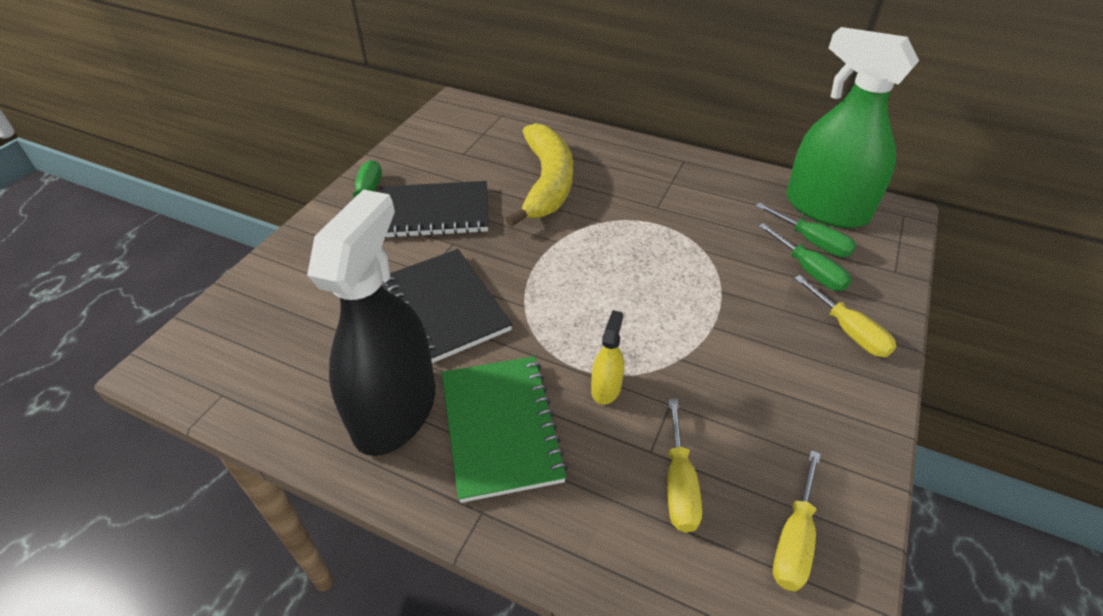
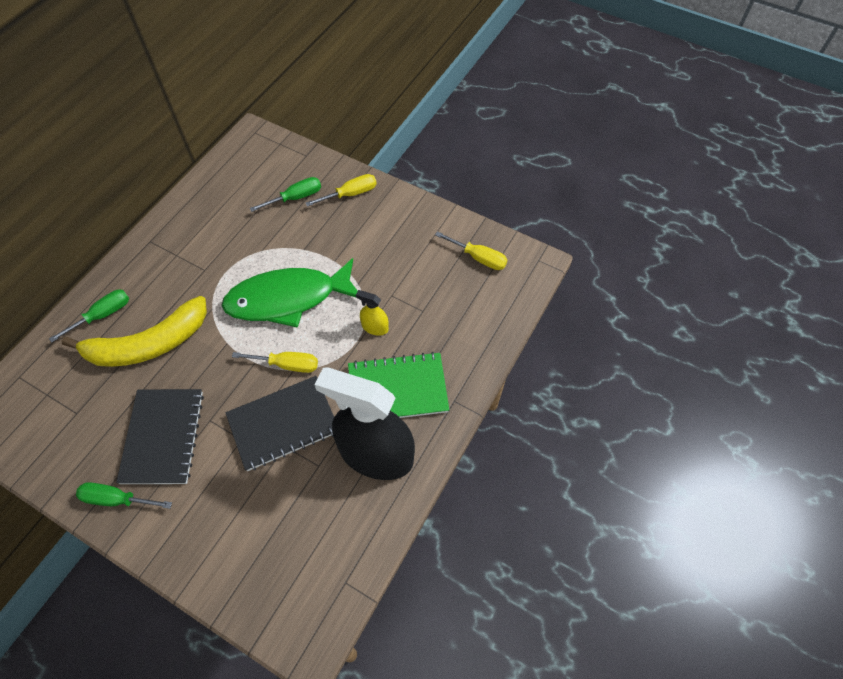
camera: 85 degrees left, 15 degrees up
yellow banana [506,123,573,227] -> yellow banana turned 150 degrees clockwise [61,296,207,367]
yellow screwdriver [667,399,702,533] -> yellow screwdriver moved to [232,352,318,373]
green screwdriver [756,203,856,257] -> green screwdriver moved to [49,290,129,343]
green spray bottle [786,27,919,228] -> none
none -> green fish [222,258,358,328]

